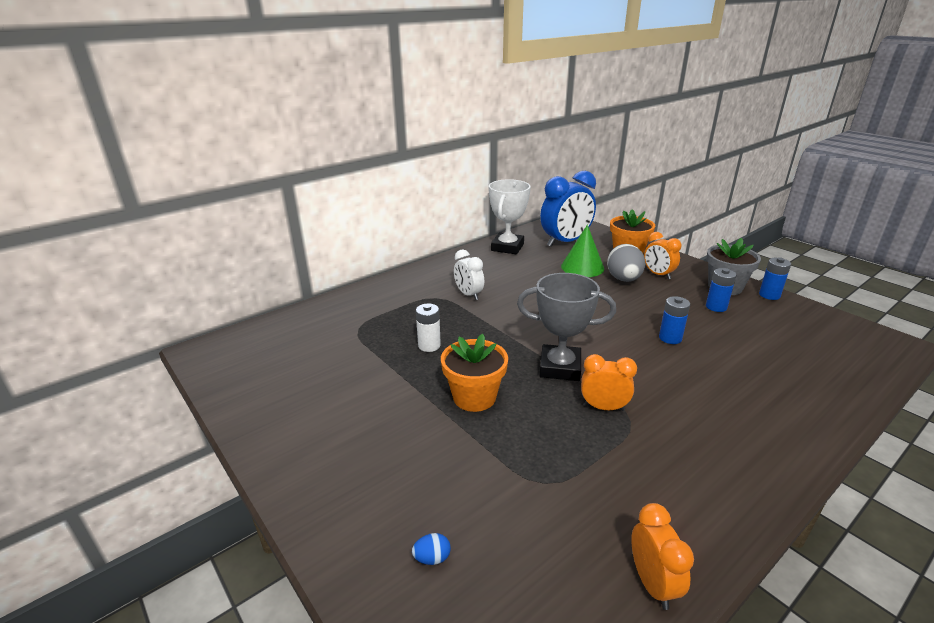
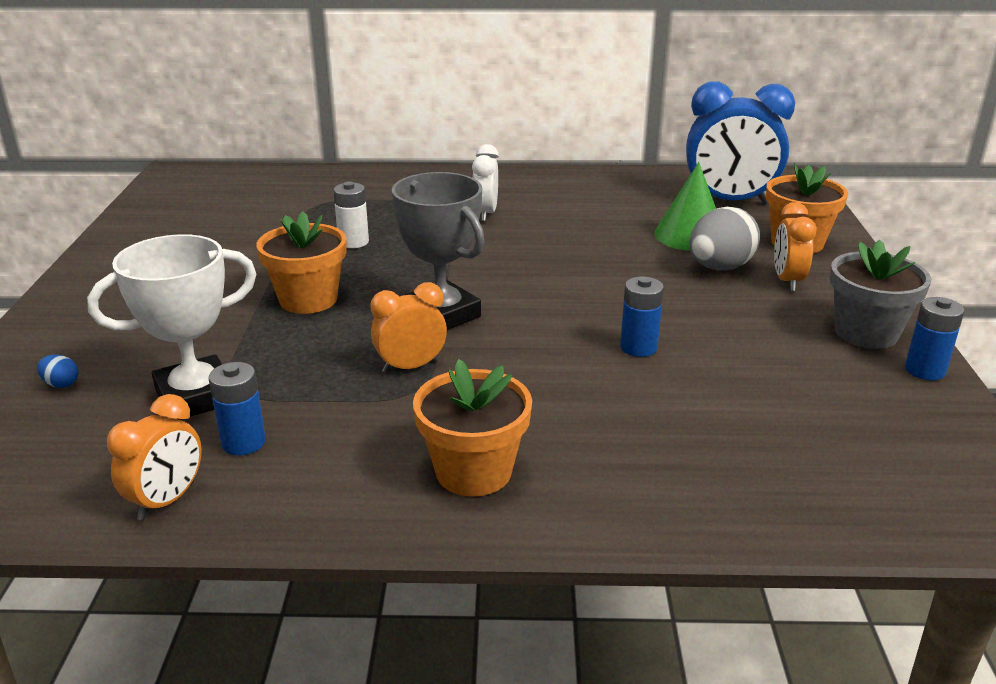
camera: 40 degrees right, 0 degrees up
white trophy [489,179,531,254] -> white trophy moved to [87,234,256,420]
orange clock [581,354,637,411] -> orange clock turned 75 degrees counterclockwise [370,282,447,374]
blue battery [706,268,736,312] -> blue battery moved to [209,362,266,455]
none -> orange flower pot [413,359,532,497]

